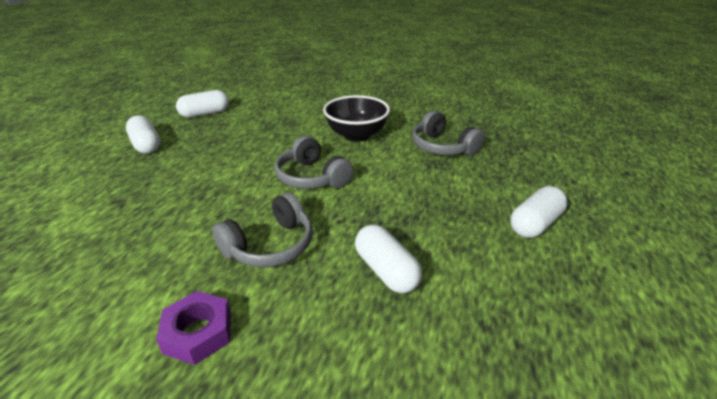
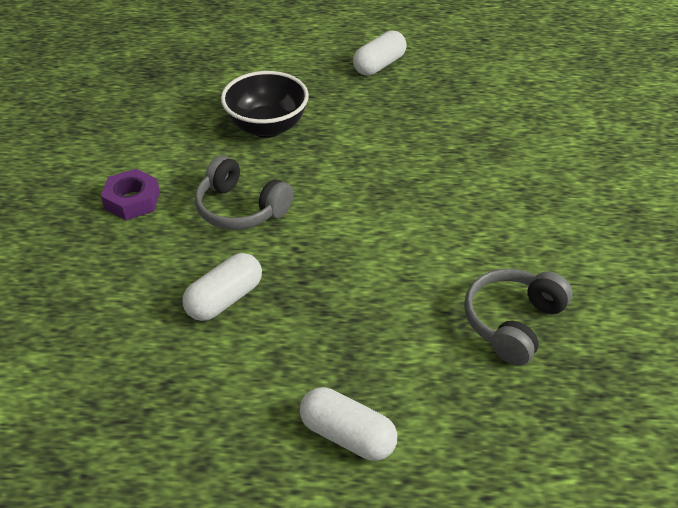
camera: 75 degrees right, 10 degrees up
white capsule [176,90,229,118] -> none
grey headphones [274,136,354,189] -> none
black bowl [323,95,390,142] -> black bowl moved to [221,71,309,138]

